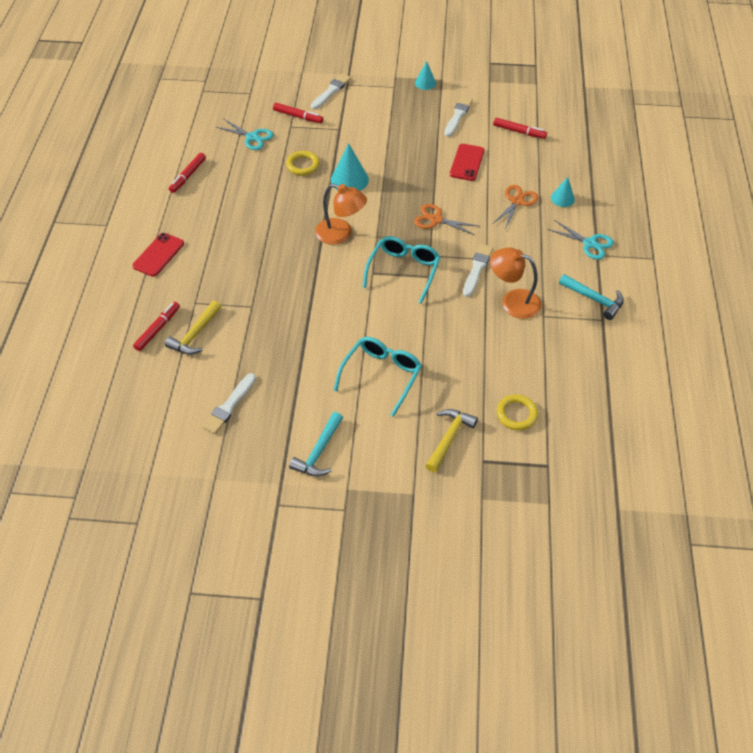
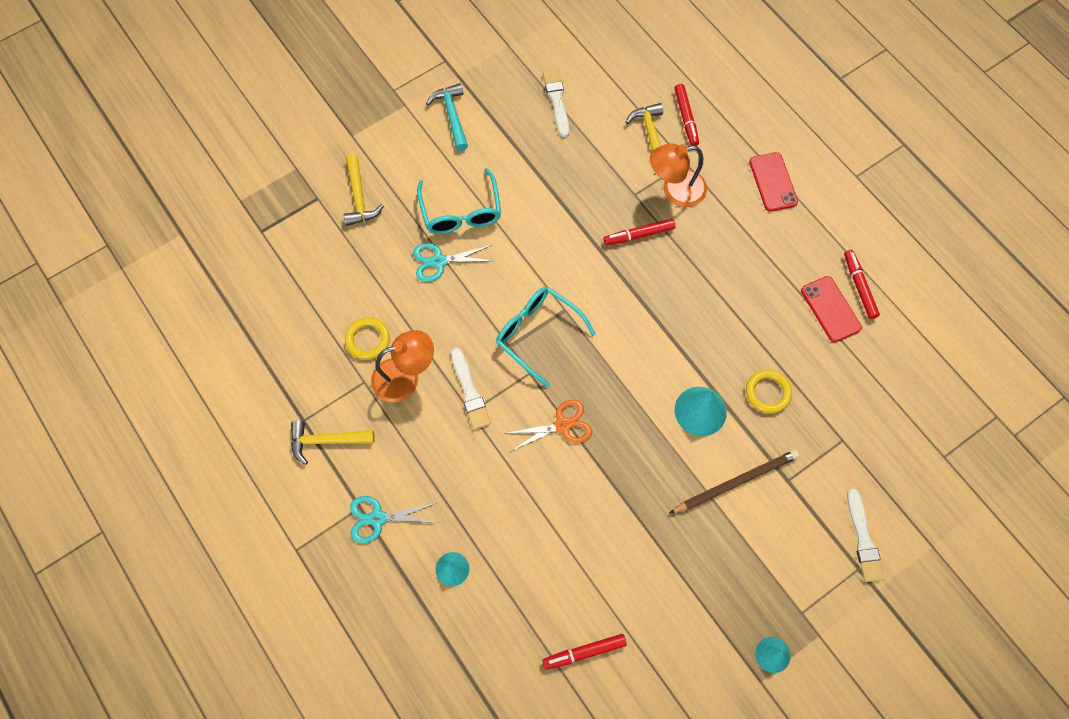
camera: 140 degrees right, 15 degrees up
turquoise scissors [216,119,273,150] -> turquoise scissors moved to [413,243,493,282]
red marker [273,103,323,123] -> red marker moved to [604,219,675,246]
orange lamp [315,184,367,245] -> orange lamp moved to [650,143,707,207]
turquoise glasses [363,236,440,304] -> turquoise glasses turned 150 degrees clockwise [496,287,596,387]
white brush [444,96,473,137] -> none
red phone [450,144,484,181] -> red phone moved to [801,276,862,342]
orange scissors [492,185,538,229] -> none
yellow ring [497,394,538,430] -> yellow ring moved to [345,317,390,360]
turquoise hammer [559,274,624,320] -> yellow hammer [291,421,375,465]
none -> brown pencil [669,450,799,514]

